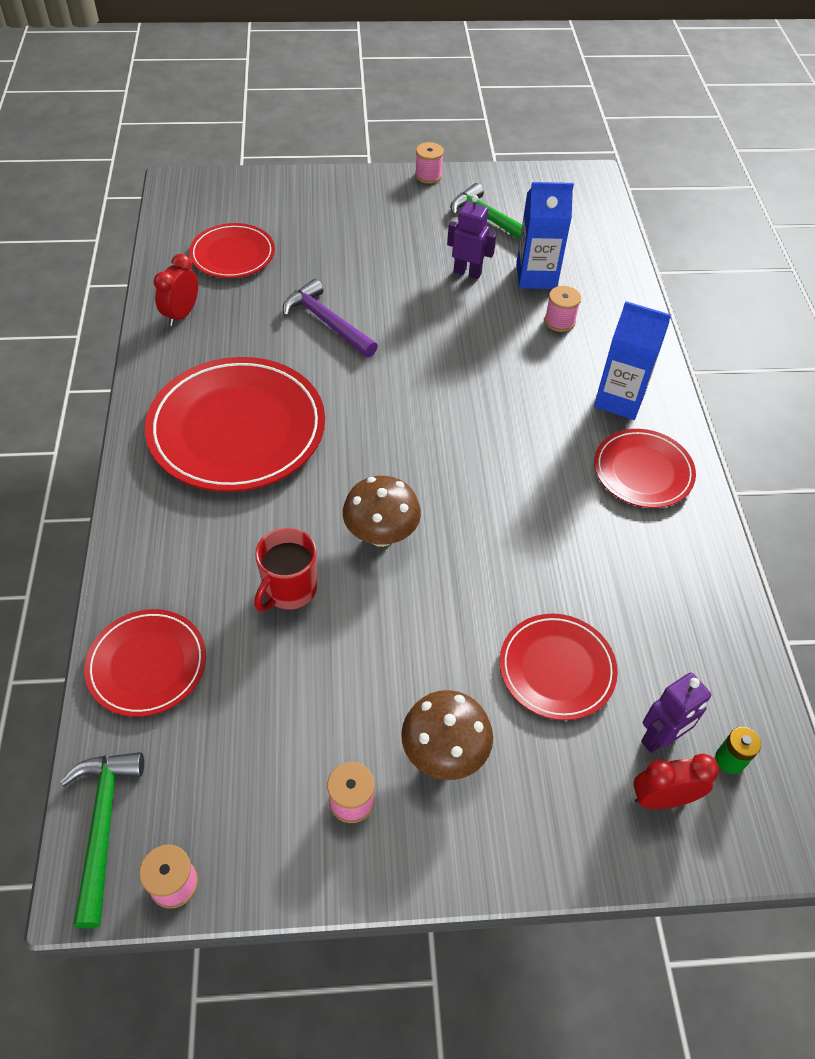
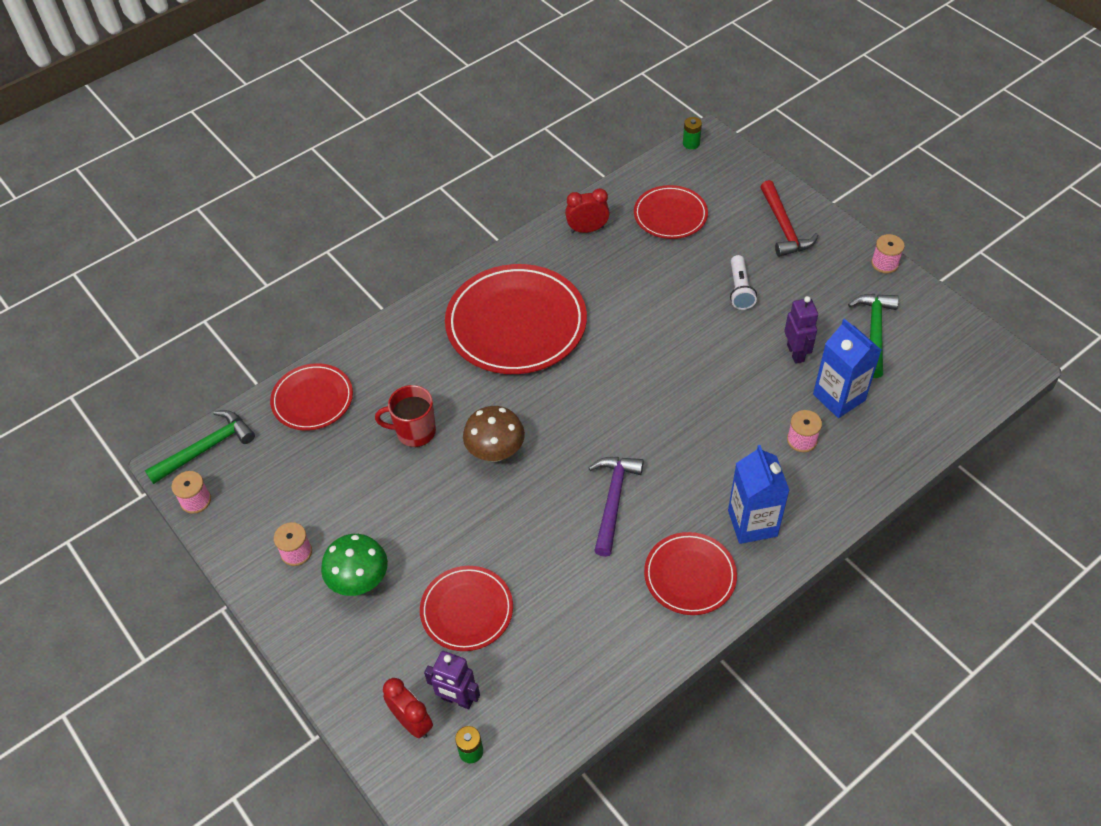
camera: 60 degrees right, 0 degrees up
purple hammer [283,279,378,357] -> purple hammer moved to [588,457,644,557]
brown mushroom [401,690,493,780] -> green mushroom [321,534,388,596]
none -> green battery [683,117,702,149]
none -> white flashlight [730,255,757,310]
none -> red hammer [760,180,819,257]

